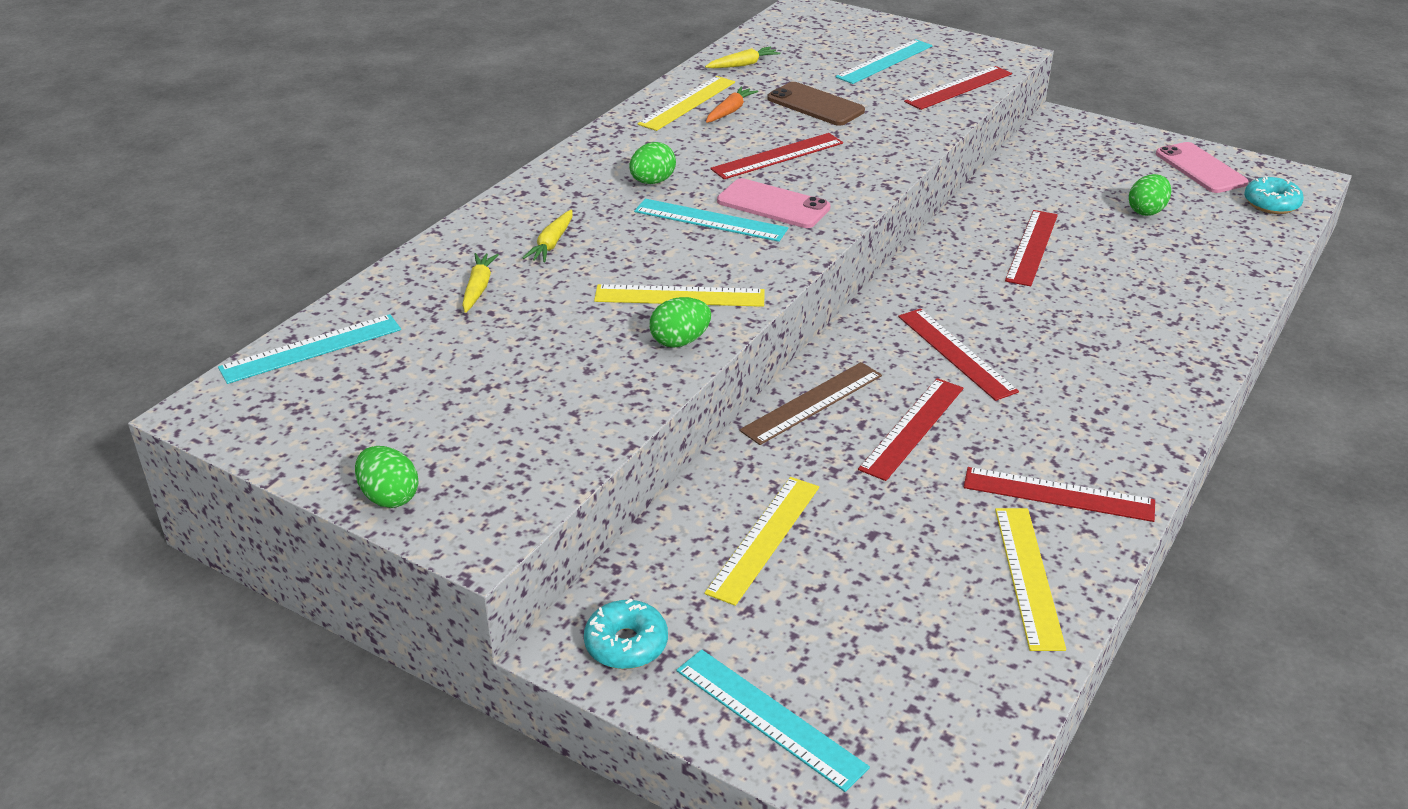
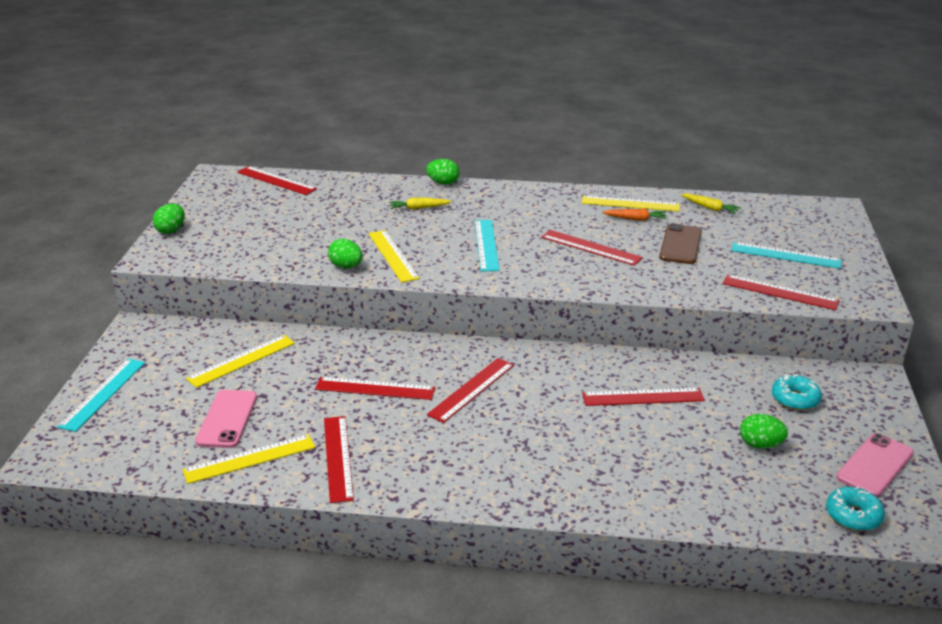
camera: 65 degrees right, 5 degrees down
turquoise ruler [218,314,401,384] -> red ruler [237,166,317,195]
yellow carrot [462,253,499,313] -> none
turquoise donut [584,599,668,669] -> turquoise donut moved to [772,374,822,410]
green egg [629,142,676,184] -> green egg moved to [426,159,460,184]
yellow ruler [704,477,819,606] -> yellow ruler turned 45 degrees counterclockwise [186,335,295,388]
pink phone [717,178,831,228] -> pink phone moved to [195,390,257,448]
brown ruler [739,362,882,445] -> none

